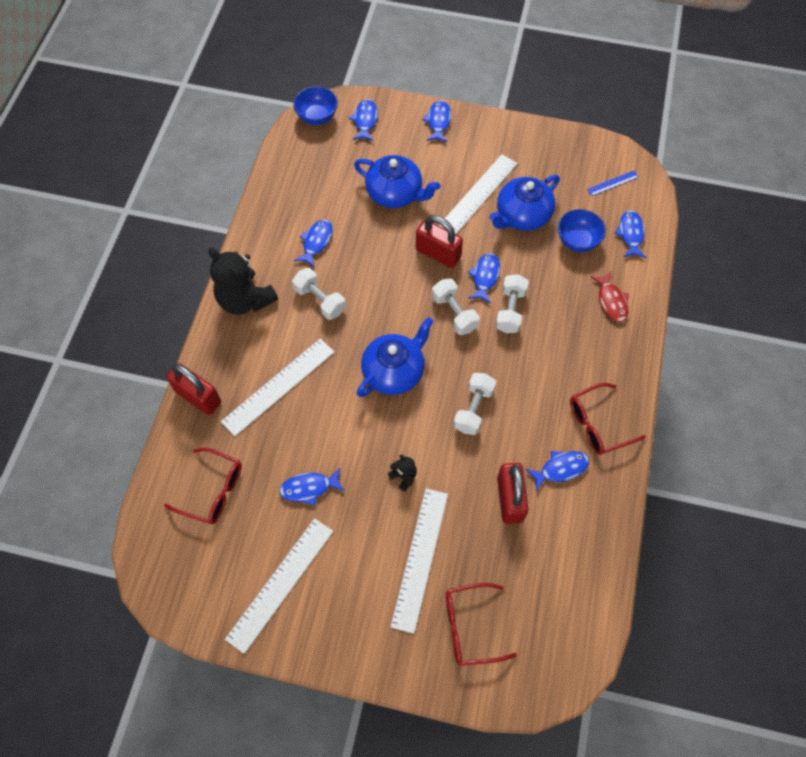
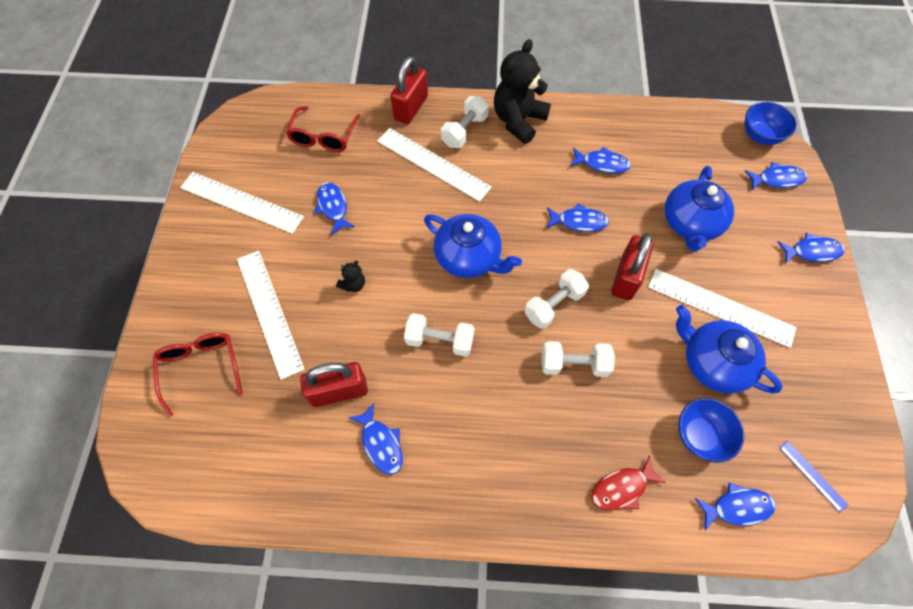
camera: 80 degrees right, 0 degrees up
white dumbbell [292,268,346,320] -> white dumbbell moved to [441,96,489,148]
white ruler [390,488,448,634] -> white ruler turned 60 degrees clockwise [237,251,305,380]
blue fish [468,253,500,304] -> blue fish moved to [546,203,609,232]
red glasses [570,383,646,455] -> none

